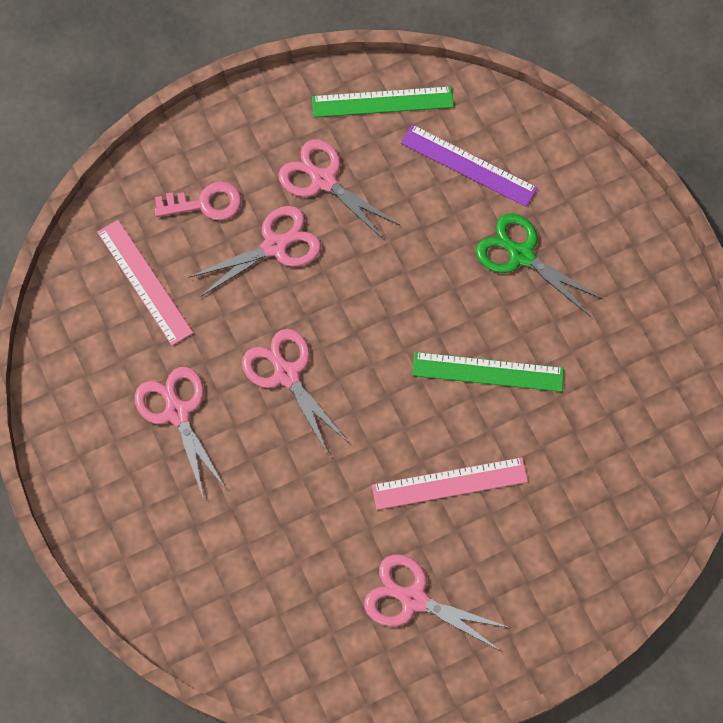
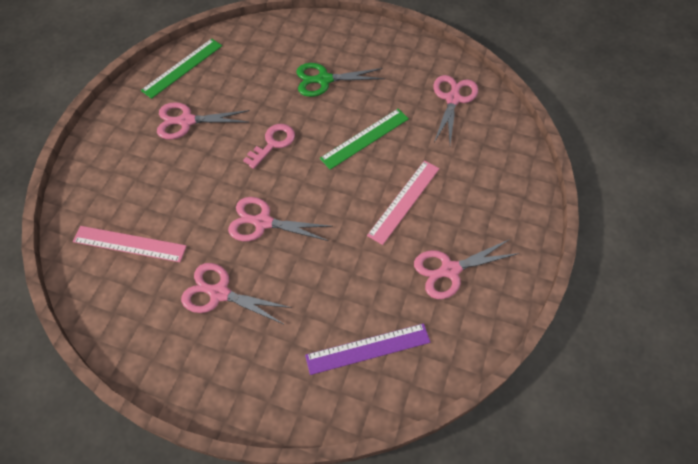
camera: 45 degrees left, 10 degrees down
pink key [155,181,241,220] -> pink key moved to [243,124,295,169]
pink scissors [188,206,321,297] -> pink scissors moved to [433,75,478,144]
purple ruler [401,124,538,207] -> purple ruler moved to [305,323,430,375]

